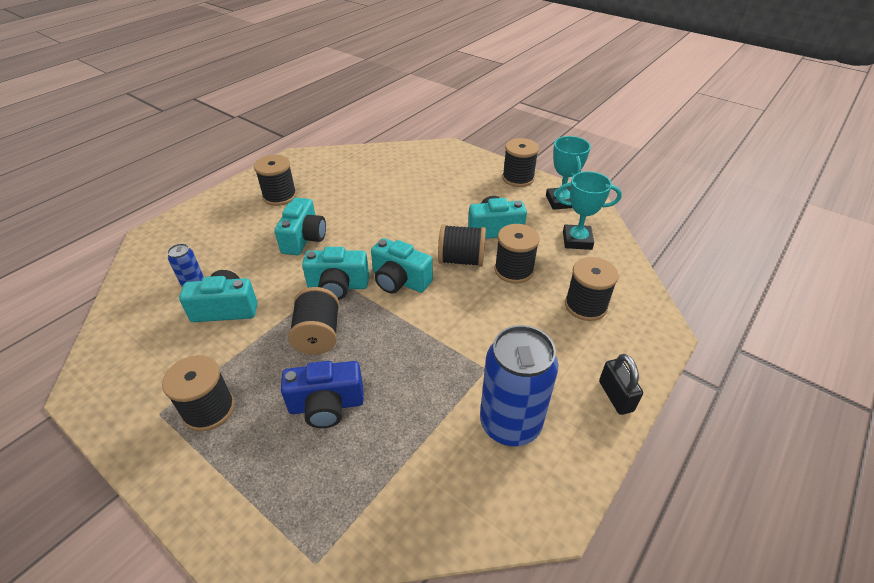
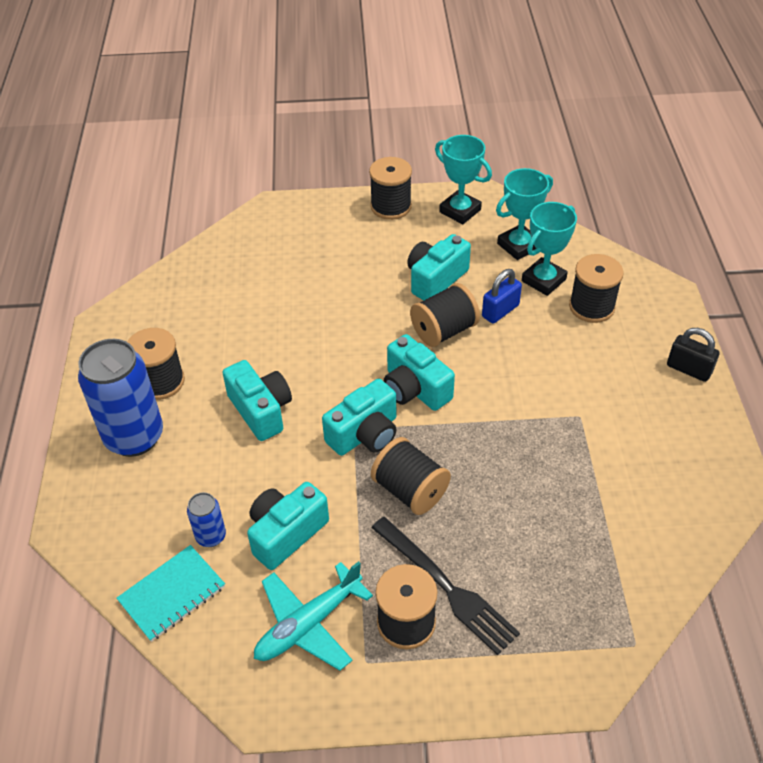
camera: 40 degrees left, 5 degrees up
blue camera [281,361,364,428] -> none
turquoise camera [371,238,433,294] -> turquoise camera turned 60 degrees clockwise [384,334,455,411]
blue can [480,325,558,446] -> blue can moved to [78,339,163,457]
black spool [495,224,540,284] -> blue padlock [482,269,522,324]
none -> turquoise notebook [116,545,225,642]
none -> turquoise plane [254,561,373,671]
none -> black fork [371,517,520,655]
none -> turquoise trophy [522,202,577,296]

